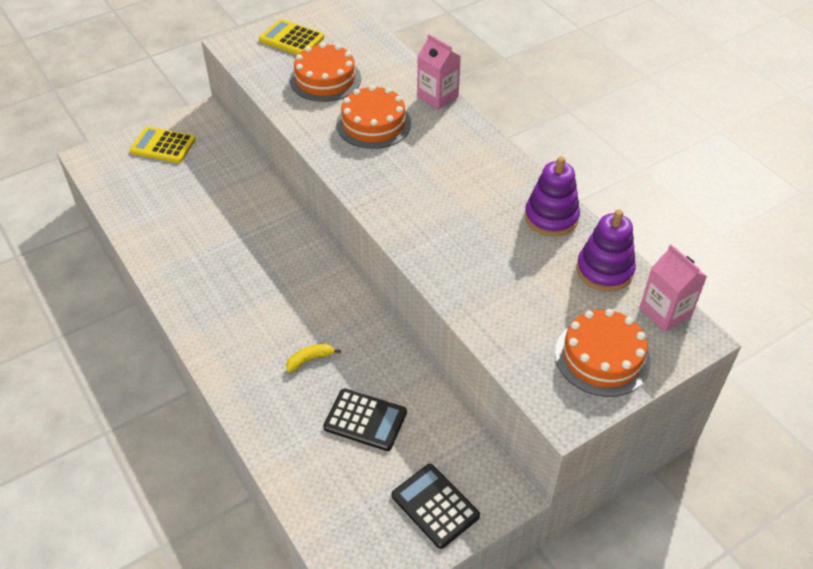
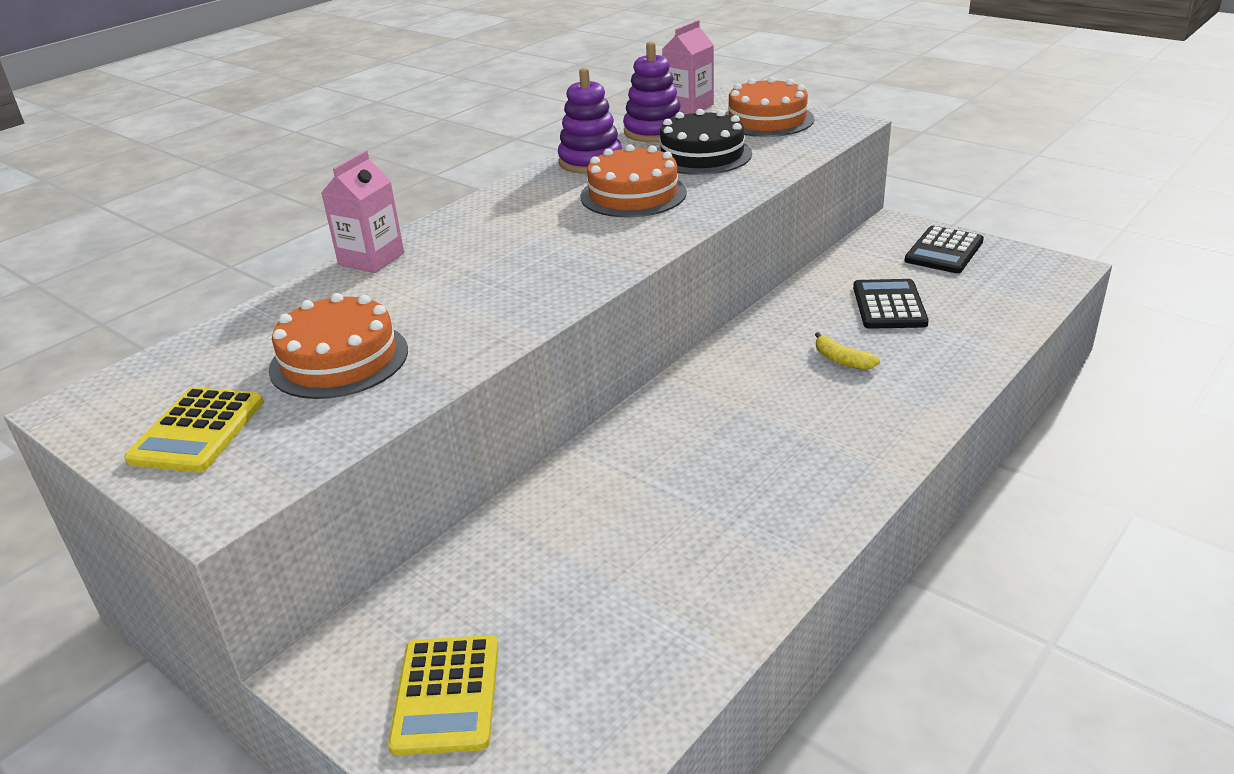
camera: 105 degrees left, 15 degrees down
orange cake [336,85,411,149] -> orange cake moved to [580,144,687,217]
none -> black cake [657,109,752,175]

